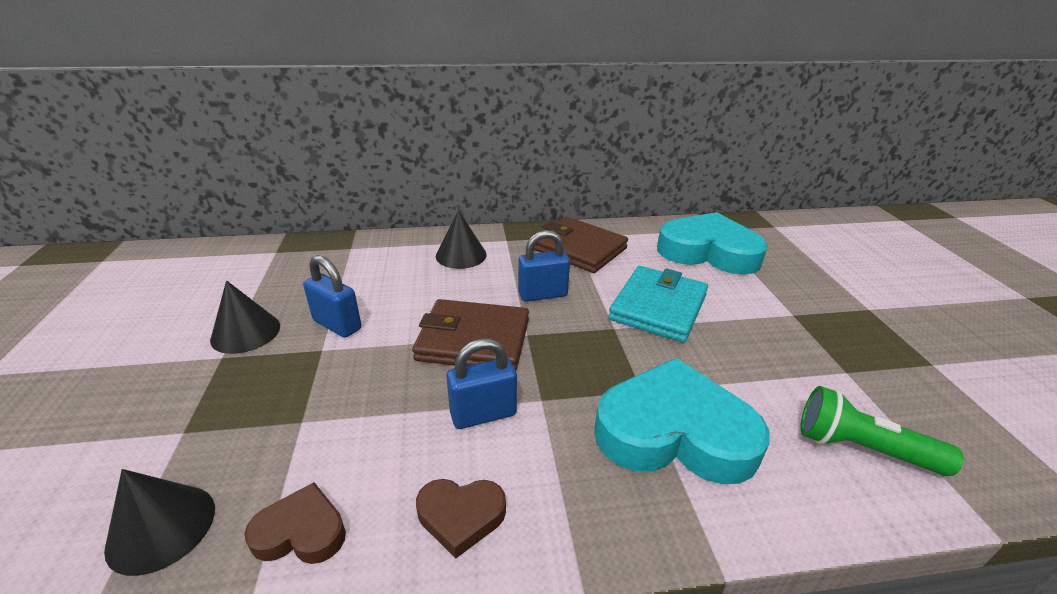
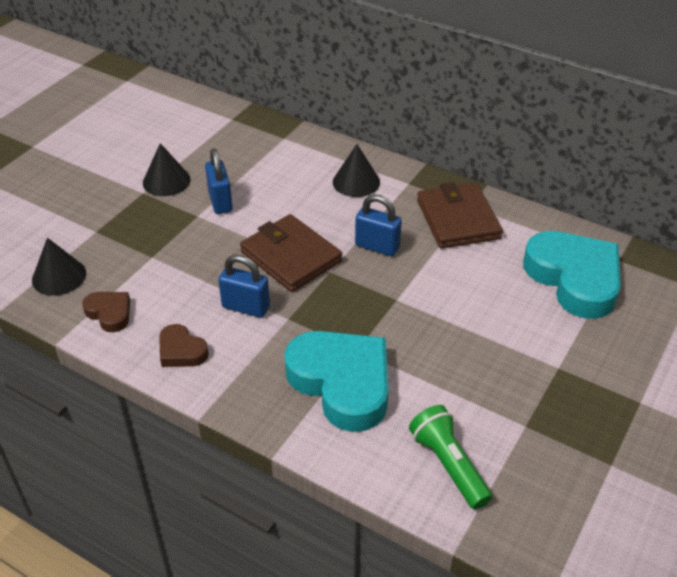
camera: 40 degrees right, 10 degrees up
turquoise wallet [608,266,708,343] -> none

